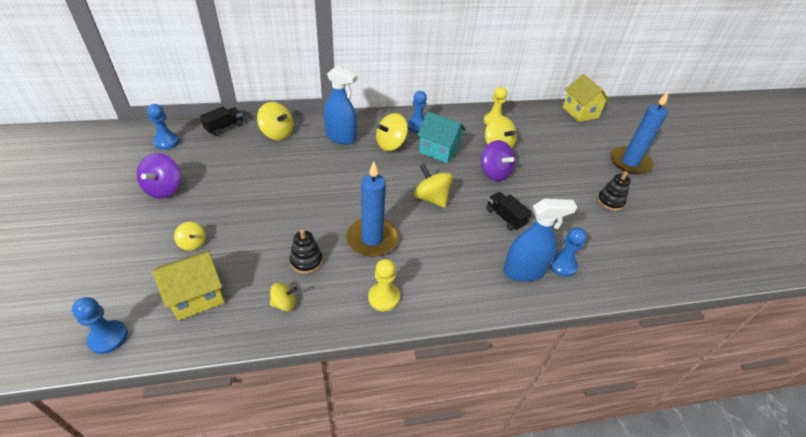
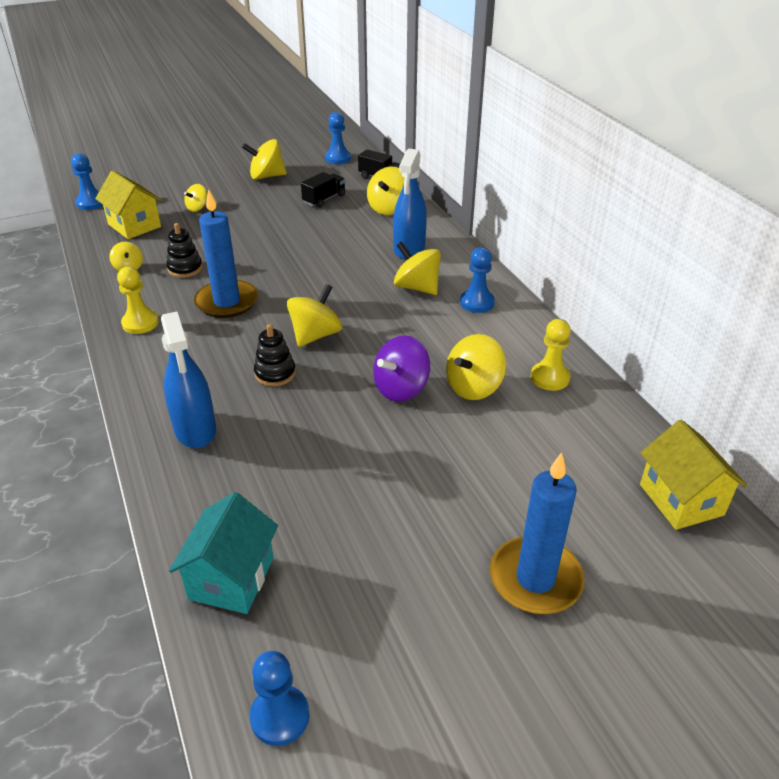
camera: 80 degrees right, 5 degrees down
purple spinning top [137,153,181,198] -> yellow spinning top [242,139,287,180]
turquoise house [417,111,466,163] -> turquoise house moved to [169,492,278,614]
black truck [486,192,532,231] -> black truck moved to [301,172,345,208]
blue pawn [549,227,587,277] -> blue pawn moved to [250,651,309,746]
yellow house [563,74,610,122] -> yellow house turned 75 degrees counterclockwise [640,419,748,530]
black stacking toy [597,171,631,211] -> black stacking toy moved to [254,324,296,386]

